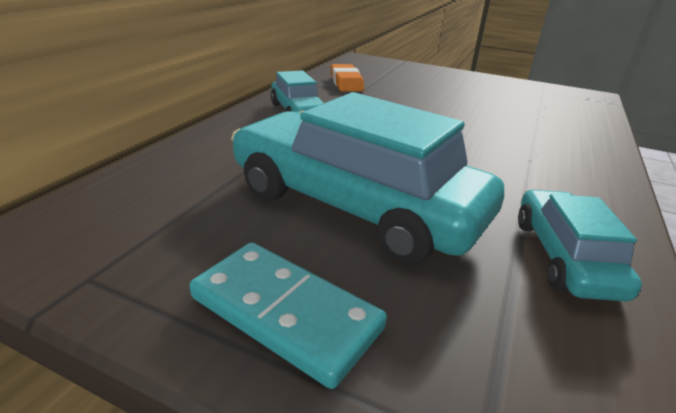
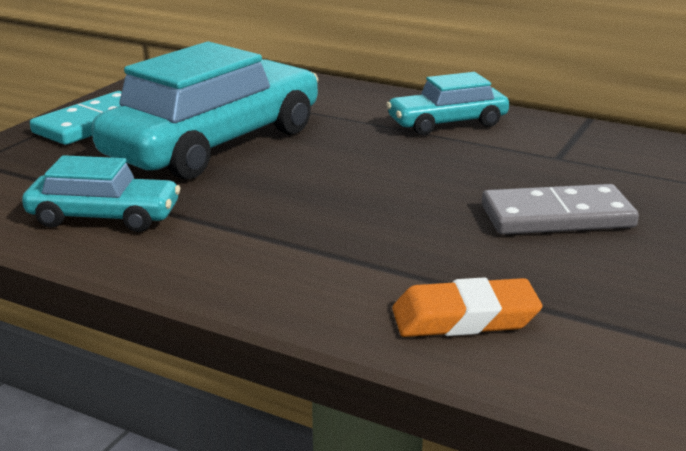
camera: 95 degrees right, 5 degrees down
orange eraser [330,64,364,91] -> orange eraser moved to [392,277,542,337]
none -> grey domino [482,184,639,235]

